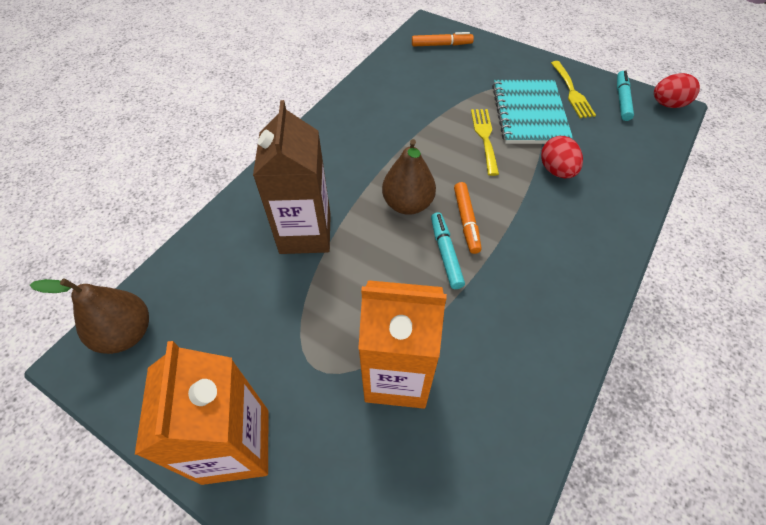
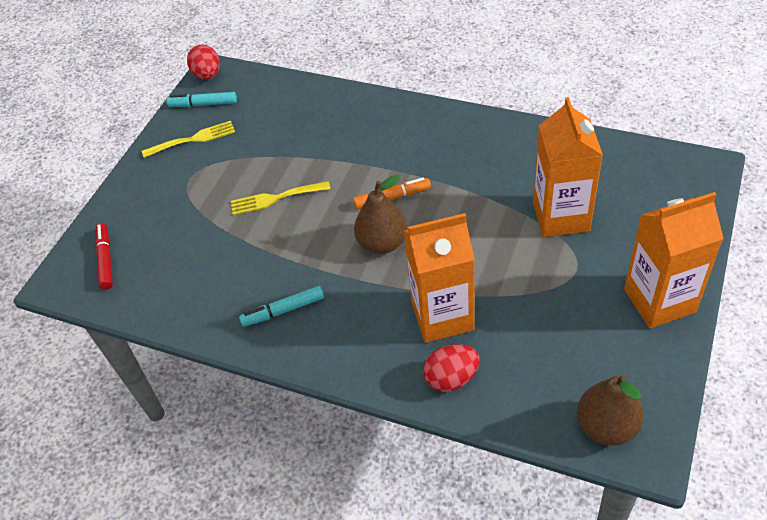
camera: 95 degrees left, 5 degrees down
brown carton [253,100,331,254] -> orange carton [404,213,475,343]
orange marker [412,32,474,47] -> red marker [95,223,113,290]
turquoise marker [431,212,465,289] -> turquoise marker moved to [239,286,324,327]
turquoise notebook [492,80,573,144] -> none
red egg [541,136,583,178] -> red egg moved to [423,344,480,392]

